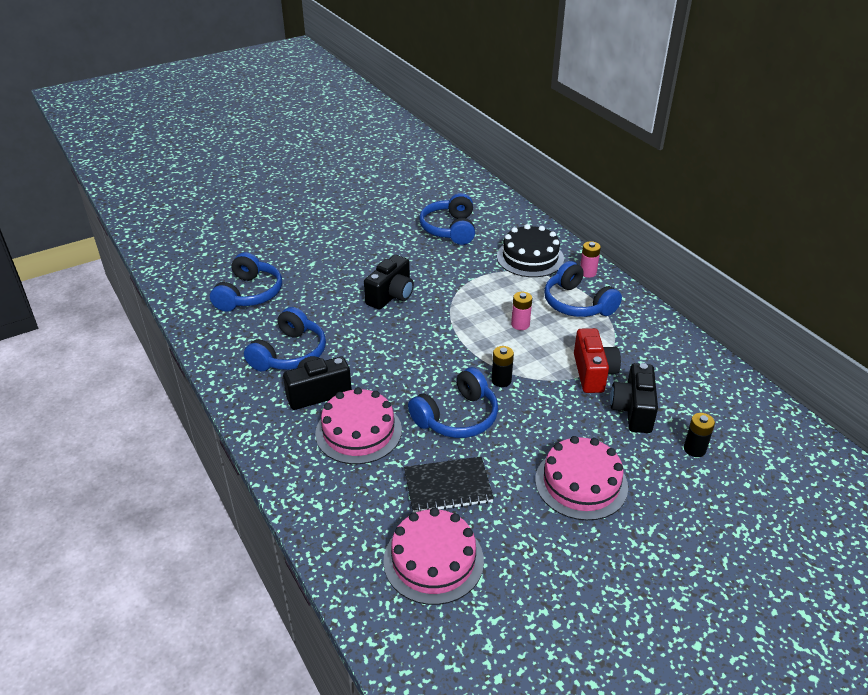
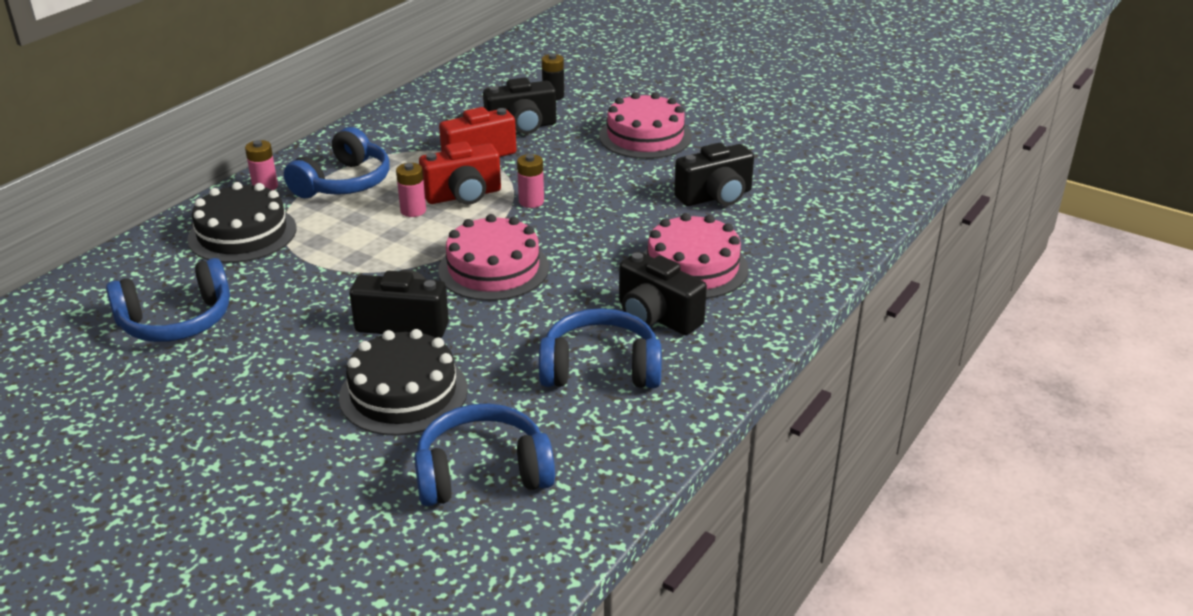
camera: 115 degrees left, 5 degrees down
pink cake [383,508,484,605] -> pink cake moved to [438,214,549,301]
black notebook [404,457,494,513] -> black camera [674,143,754,206]
blue headphones [408,367,498,438] -> none
black battery [491,346,514,387] -> pink battery [517,154,544,208]
none -> black cake [339,329,468,436]
none -> red camera [419,142,501,205]

